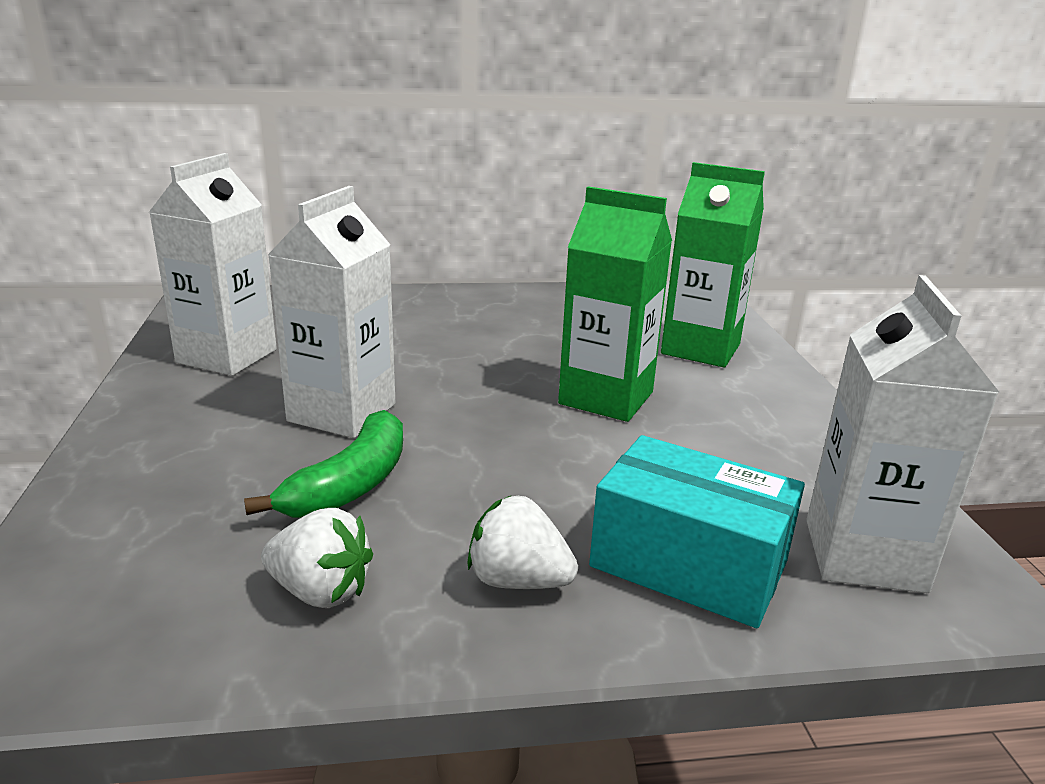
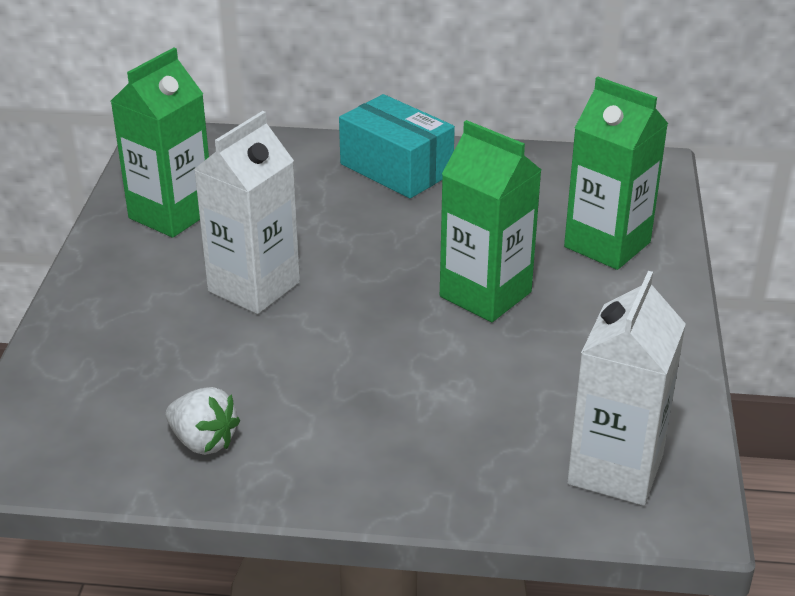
camera: 15 degrees right, 10 degrees up
white carton [149,153,277,376] -> green carton [111,48,209,238]
green banana [244,410,403,518] -> none
white strawberry [467,496,578,589] -> none
turquoise box [589,435,805,628] -> turquoise box moved to [339,94,455,198]

